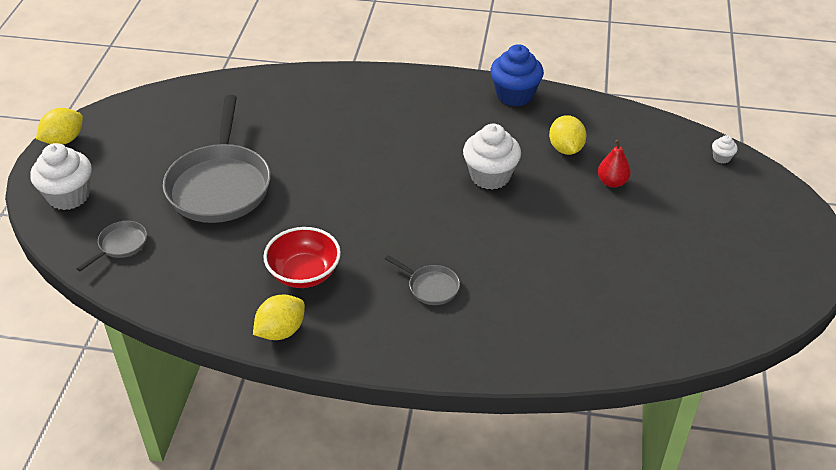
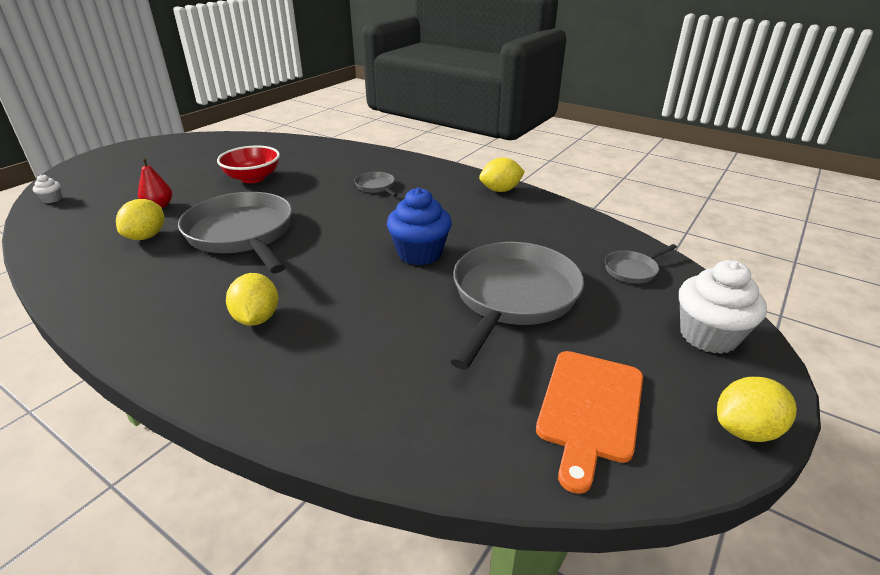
camera: 155 degrees left, 10 degrees down
red bowl [263,227,341,288] -> red bowl moved to [217,145,280,183]
white cupcake [463,124,521,190] -> grey pan [178,192,292,273]
blue cupcake [490,44,544,106] -> blue cupcake moved to [387,187,452,265]
none -> yellow lemon [226,273,278,326]
none -> orange cutting board [536,351,643,494]

